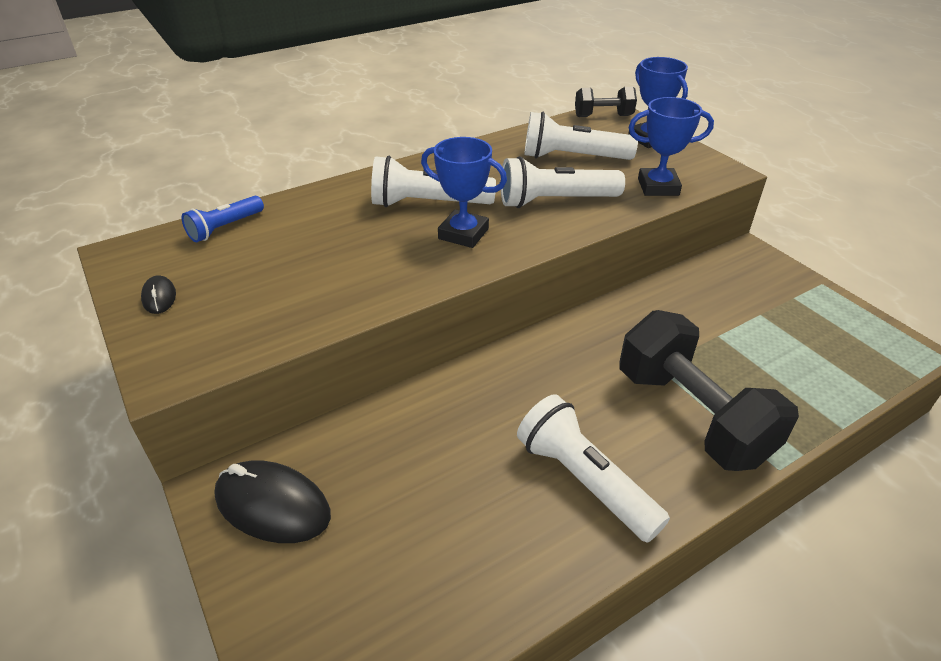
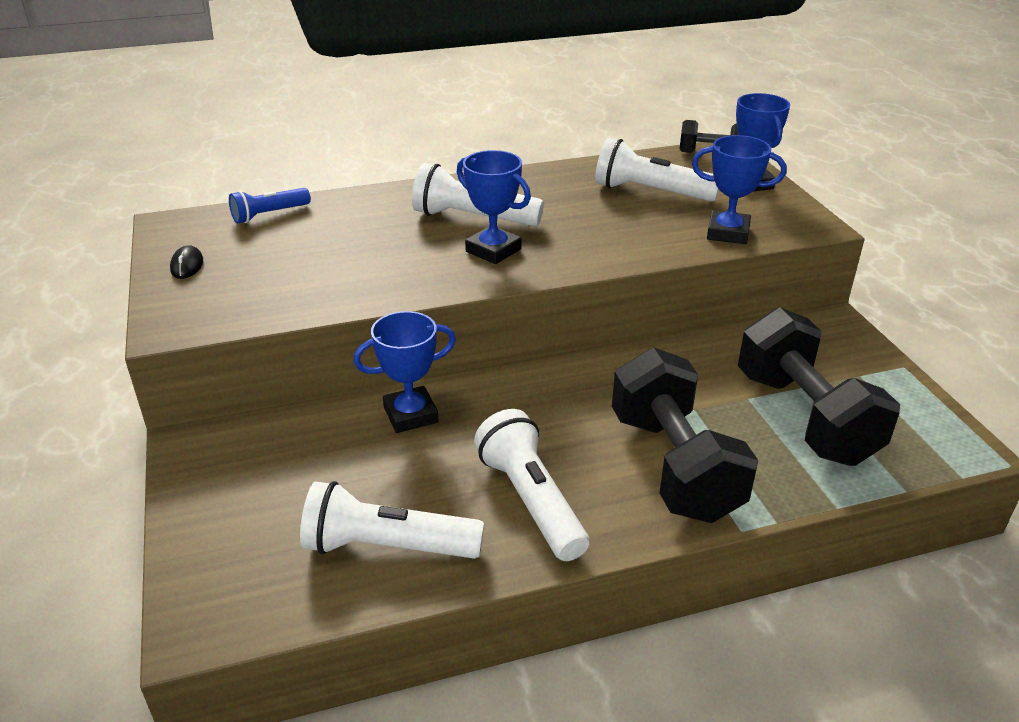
camera: 15 degrees right, 5 degrees down
black mouse [214,461,331,543] -> none
white flashlight [501,156,625,208] -> white flashlight moved to [300,481,484,559]
none -> blue trophy [353,311,456,433]
none -> black dumbbell [738,307,900,466]

